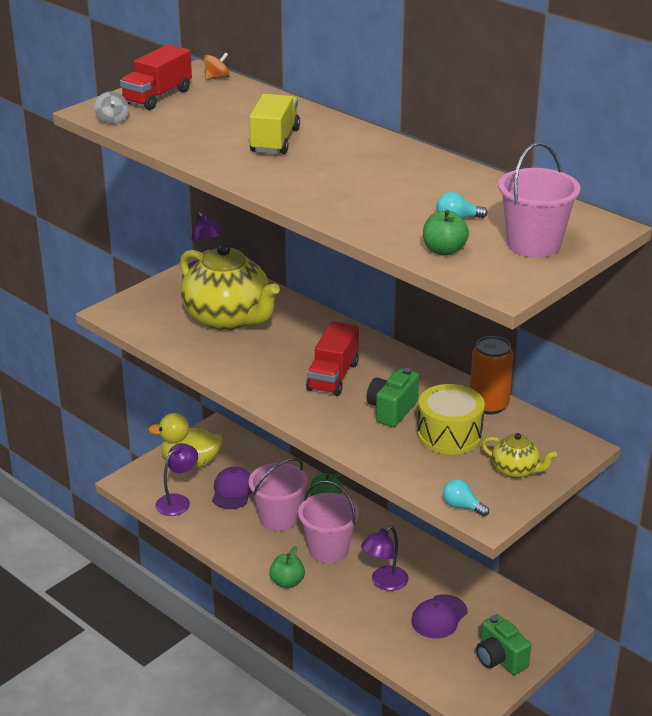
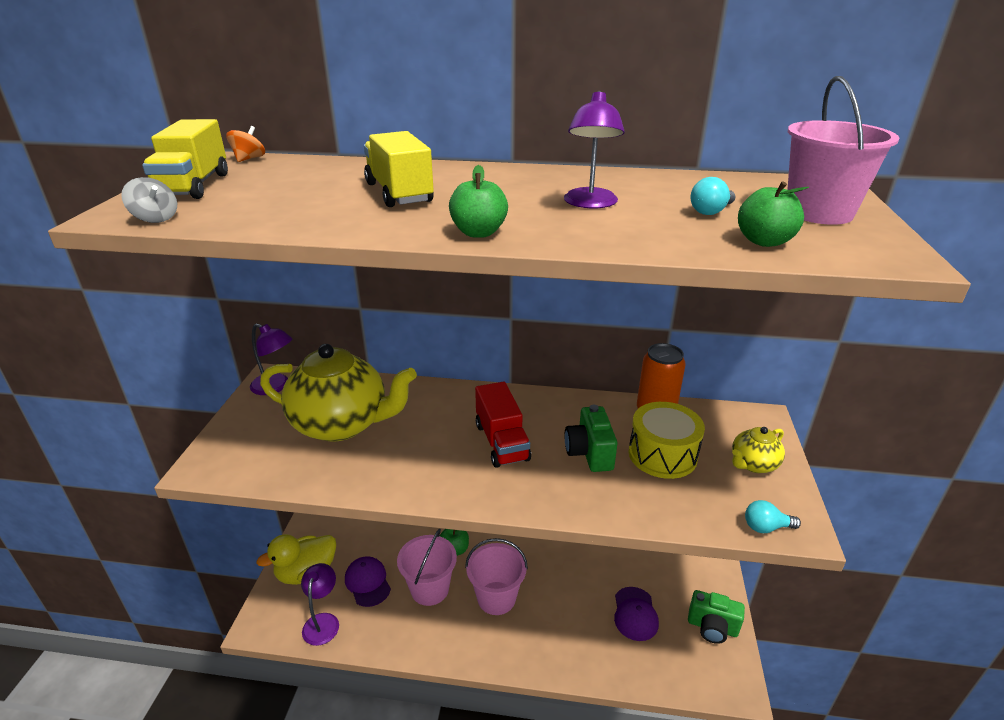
camera: 35 degrees left, 0 degrees up
red truck [120,44,192,110] -> yellow truck [142,119,228,199]
green apple [269,546,305,588] -> green apple moved to [449,165,508,238]
purple lamp [361,526,409,591] -> purple lamp moved to [564,91,625,208]
yellow teapot [482,433,557,478] -> yellow teapot turned 150 degrees clockwise [732,427,785,473]

